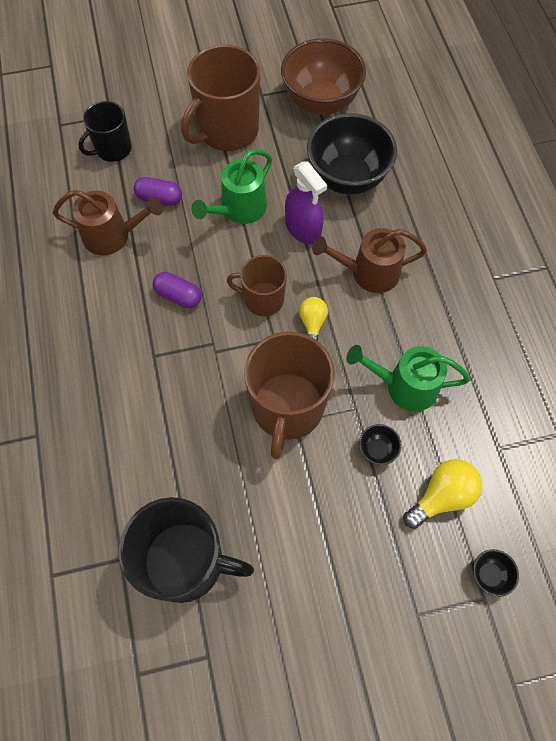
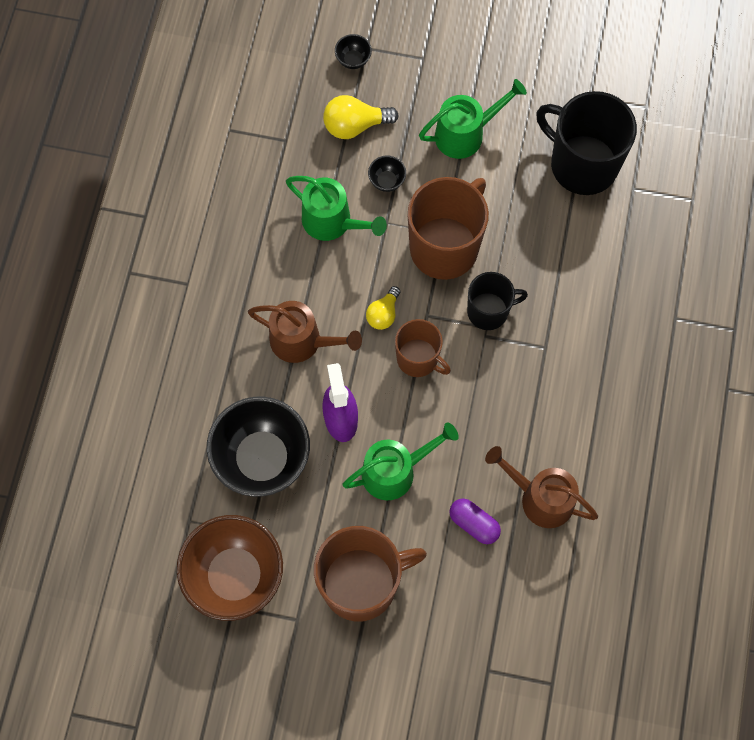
camera: 155 degrees left, 5 degrees up
black mug [78,101,132,162] -> black mug moved to [467,272,528,330]
purple capsule [153,272,201,308] -> none
none -> green watering can [419,79,527,159]

